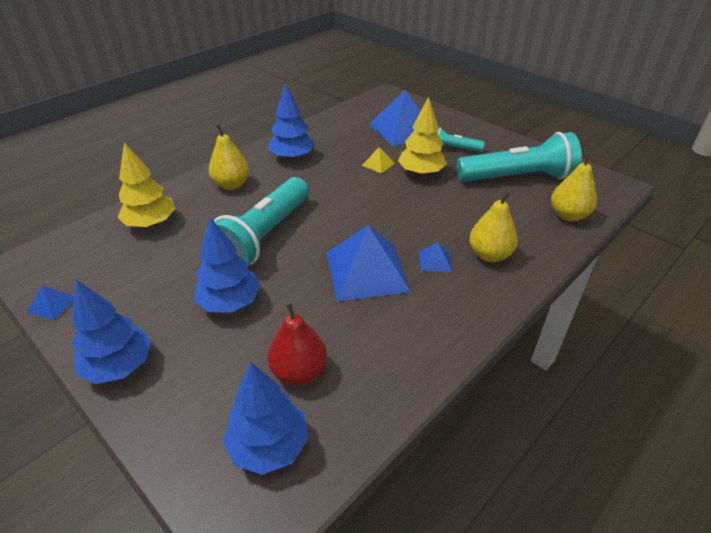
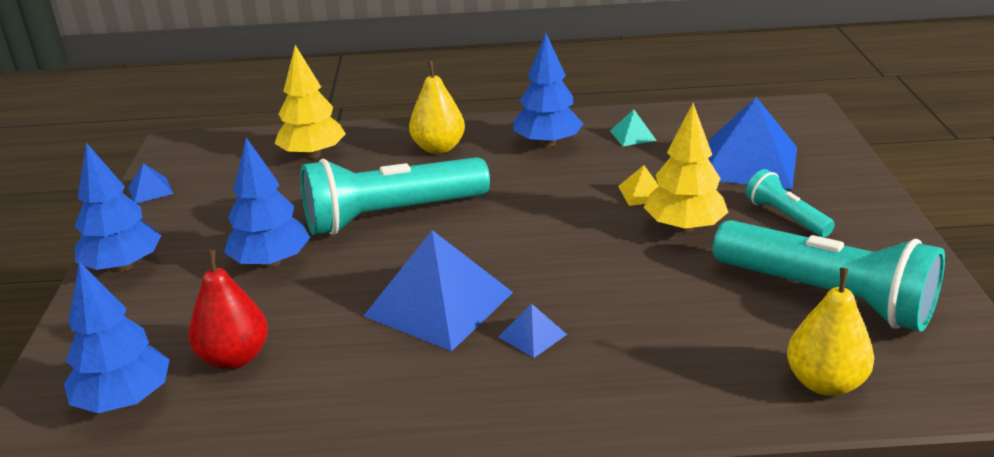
camera: 45 degrees right, 10 degrees down
yellow pear [469,190,518,262] -> none
none -> turquoise pyramid [610,109,657,146]

